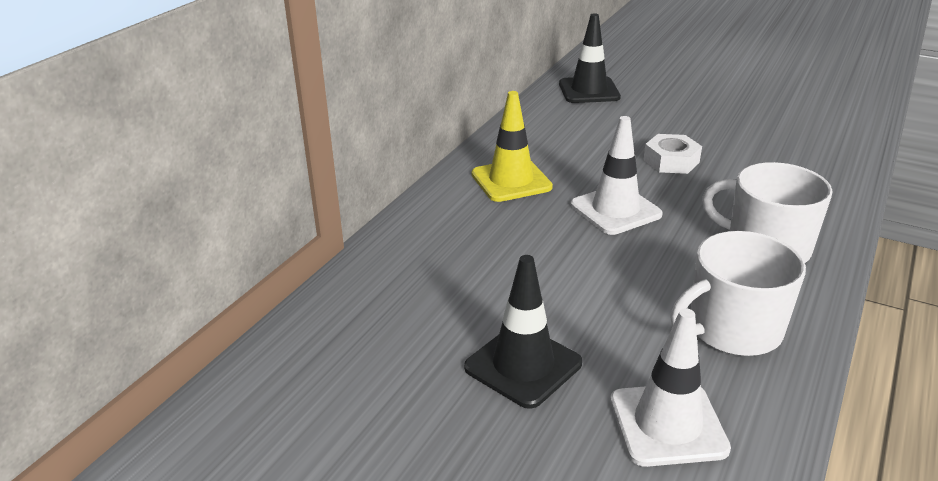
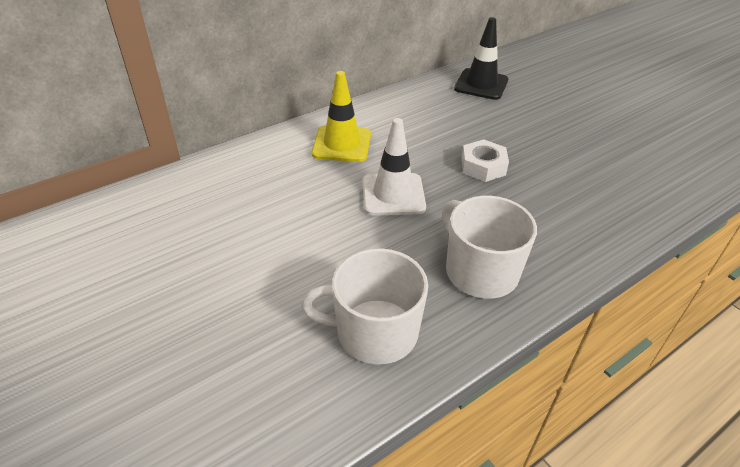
camera: 25 degrees right, 10 degrees up
black traffic cone [464,255,582,409] -> none
white traffic cone [610,308,731,467] -> none

